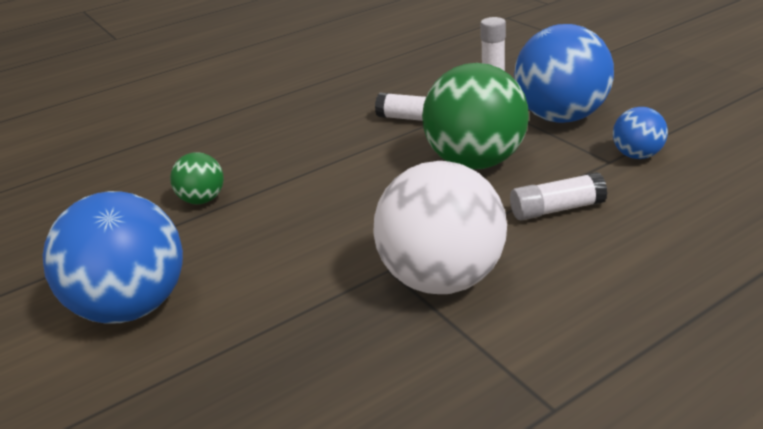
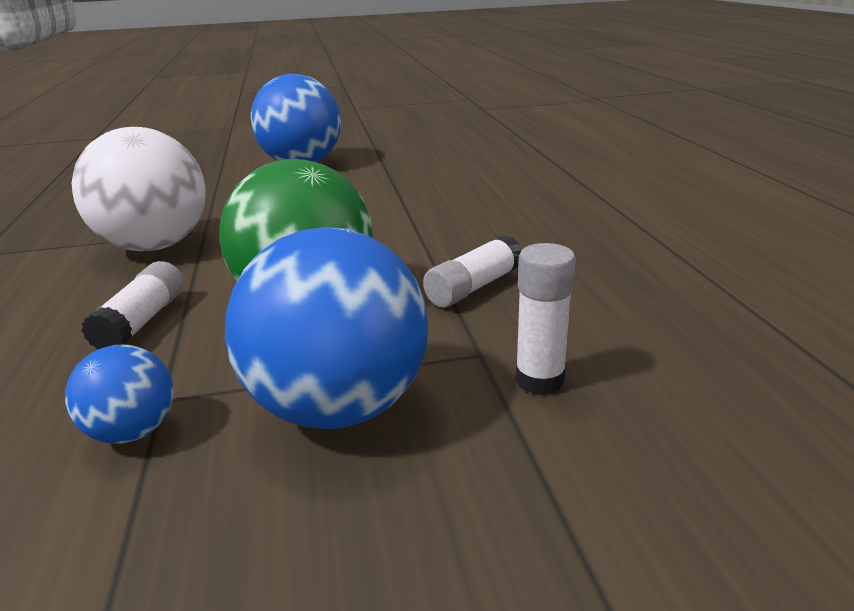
camera: 110 degrees right, 5 degrees down
green ball [170,152,224,204] -> none

